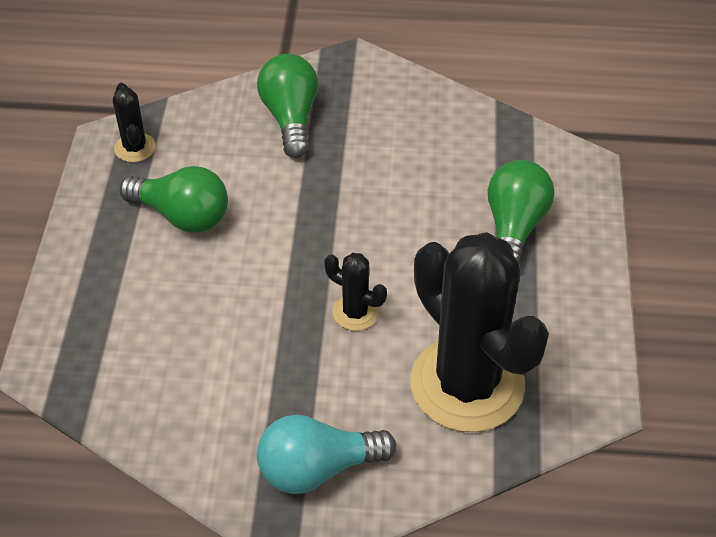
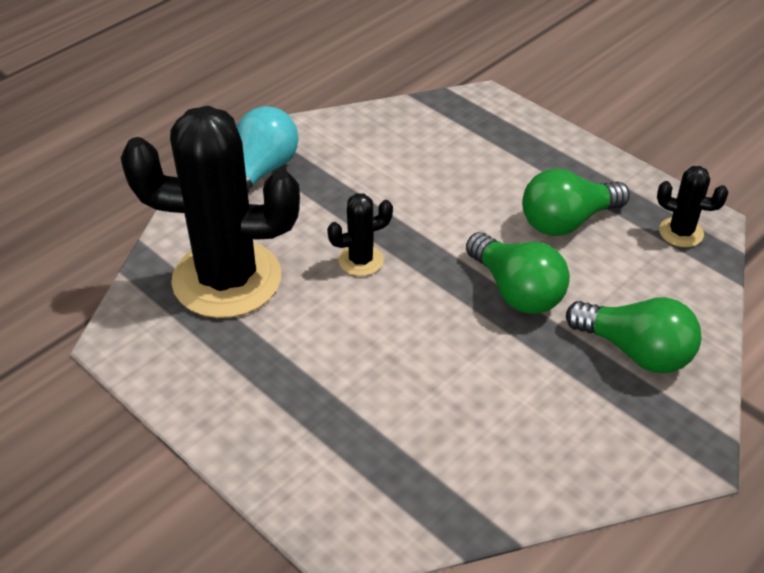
camera: 130 degrees right, 5 degrees down
green light bulb [488,160,554,264] -> green light bulb moved to [466,232,570,314]

